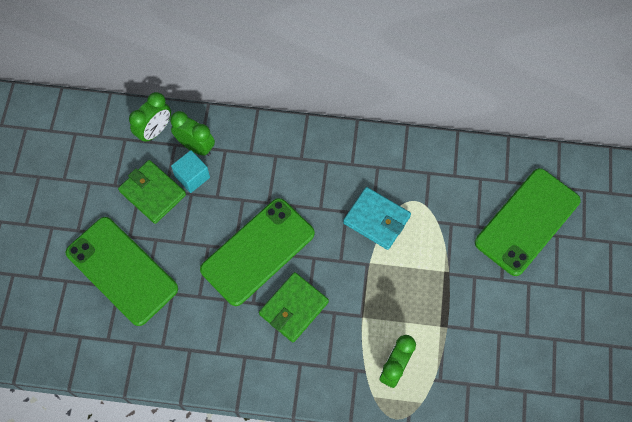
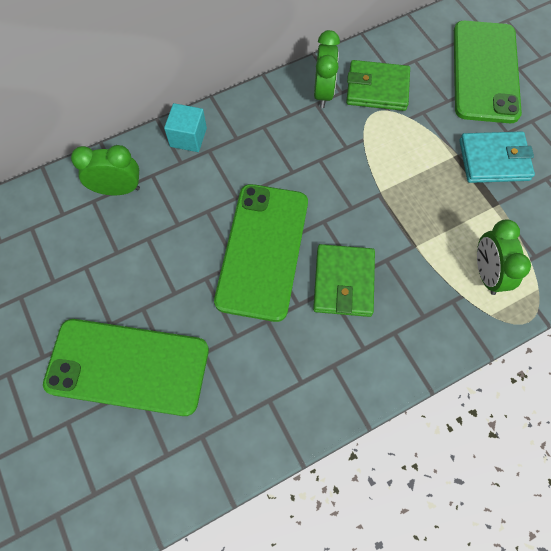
camera: 35 degrees left, 0 degrees up
green wallet [118,160,186,224] -> green wallet moved to [346,60,410,111]
green clock [129,92,171,143] -> green clock moved to [314,30,340,108]
turquoise cube [171,150,210,193] -> turquoise cube moved to [164,103,207,152]
turquoise wallet [343,187,411,250] -> turquoise wallet moved to [459,131,535,183]

